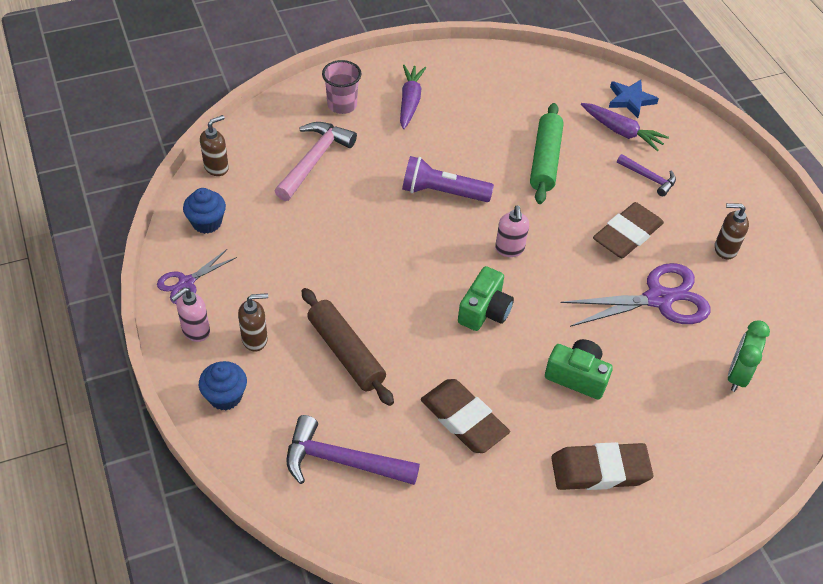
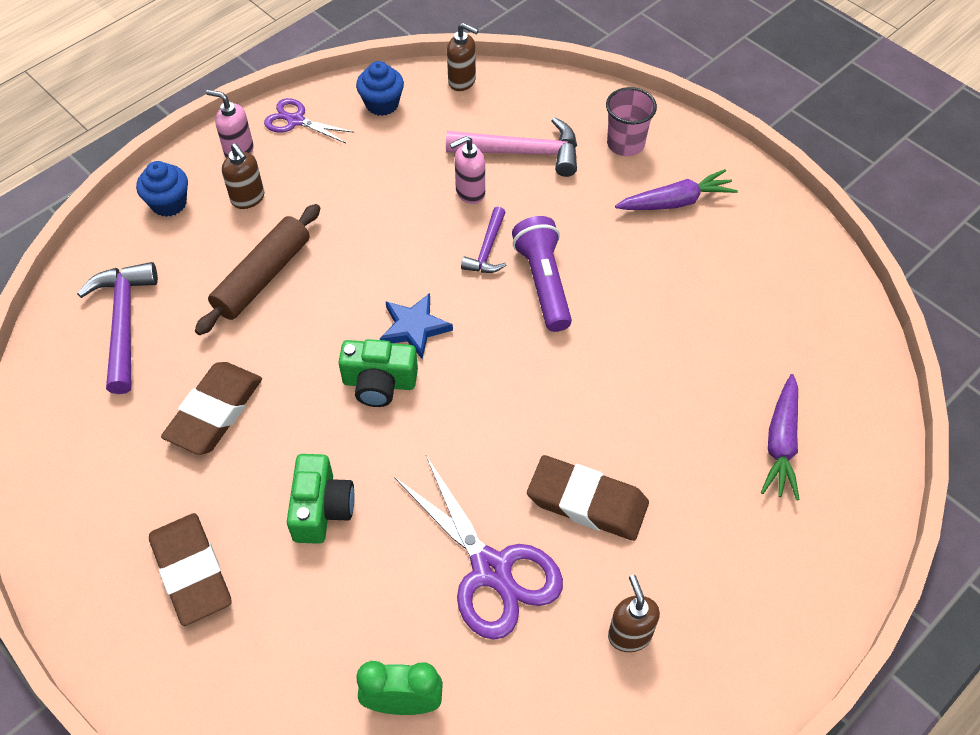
camera: 70 degrees right, 5 degrees up
pink soap dispenser [495,206,529,257] -> pink soap dispenser moved to [450,136,485,204]
green rolling pin [530,103,564,204] -> none
blue star [609,80,659,118] -> blue star moved to [380,293,453,359]
purple hammer [617,154,676,196] -> purple hammer moved to [461,207,507,273]

